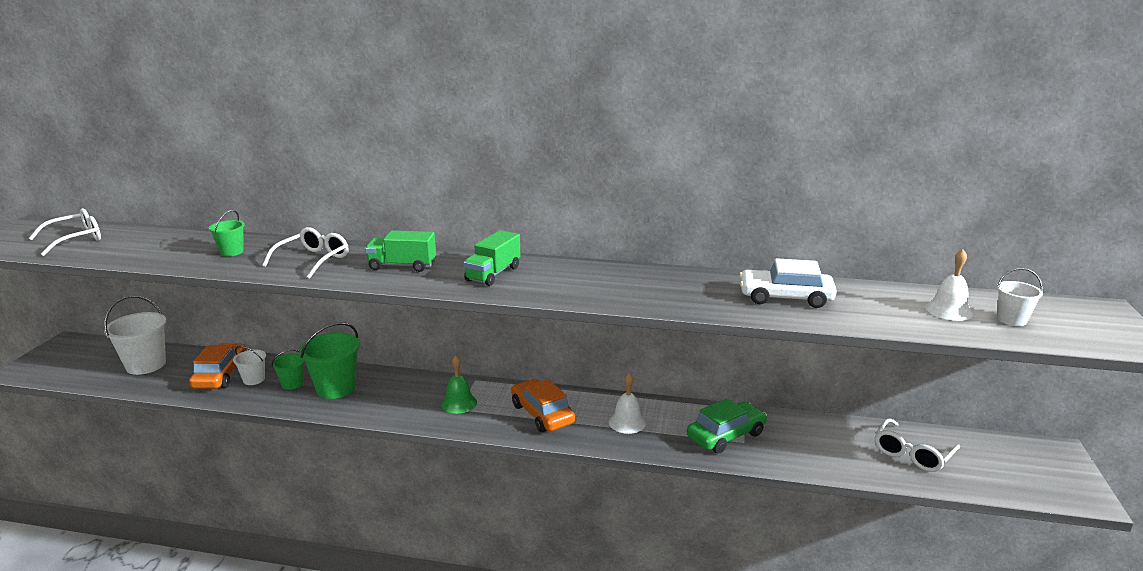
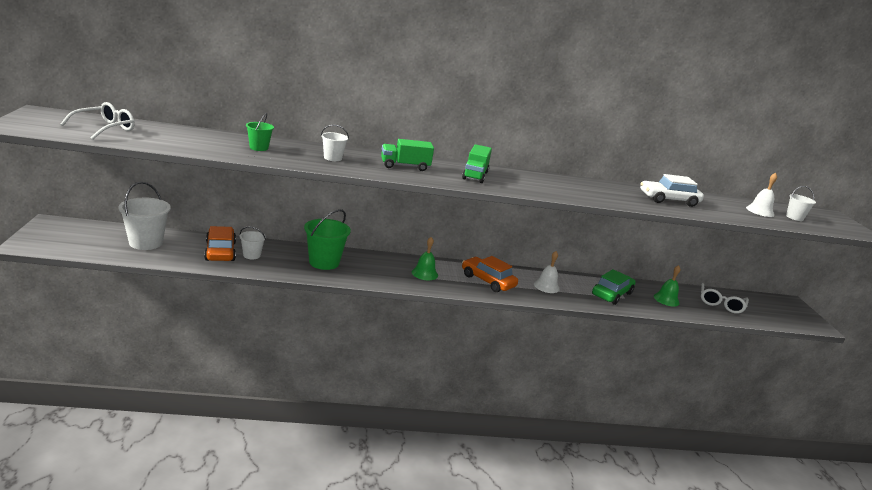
camera: 20 degrees left, 0 degrees up
white glasses [262,227,348,279] -> white bucket [321,125,349,161]
green bucket [272,349,305,390] -> none
none -> green bell [654,265,681,307]

